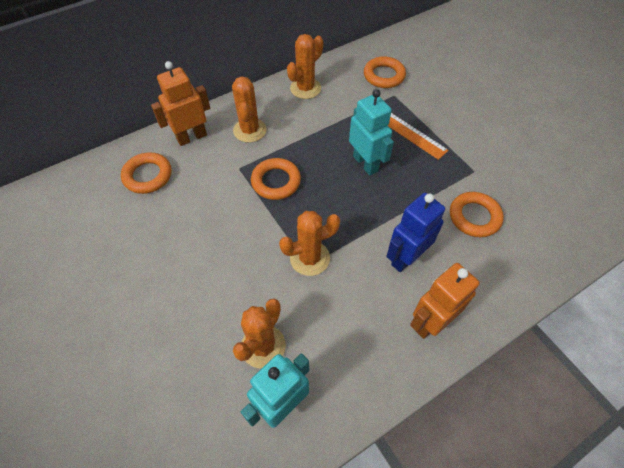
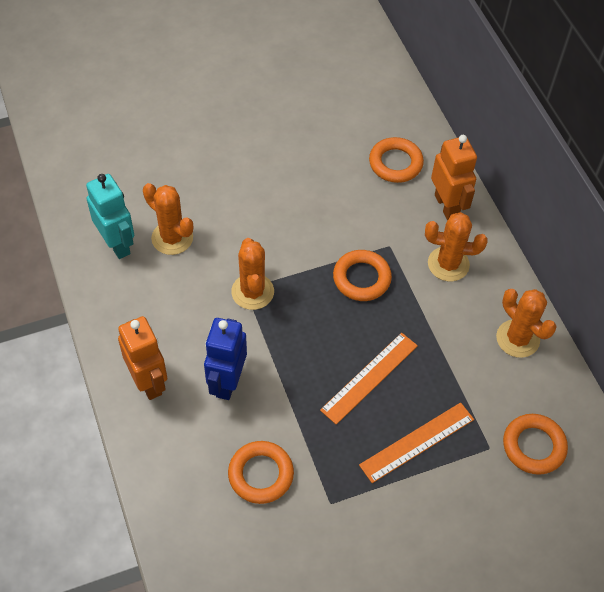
camera: 100 degrees right, 0 degrees up
turquoise robot [349,89,394,176] -> orange ruler [320,333,418,425]
blue robot [386,193,445,272] -> blue robot turned 135 degrees counterclockwise [204,318,247,400]

